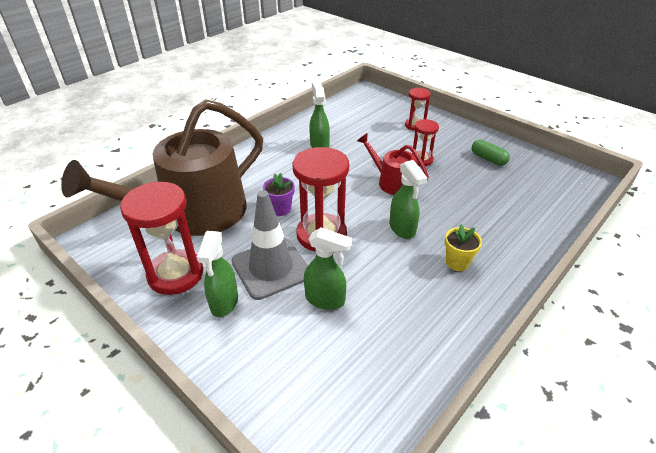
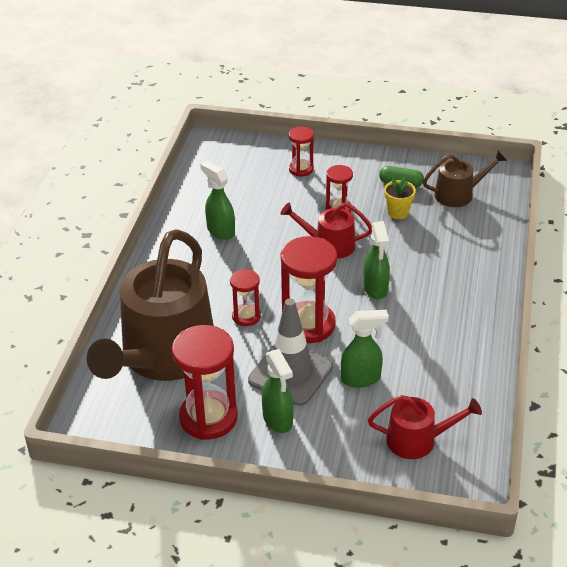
camera: 30 degrees left, 0 degrees up
purple flower pot [263,173,295,216] -> red hourglass [230,269,261,326]
green spray bottle [389,160,427,239] -> green spray bottle turned 45 degrees clockwise [363,221,390,299]
yellow flower pot [445,224,482,271] -> yellow flower pot moved to [384,177,416,219]
none -> red watering can [368,395,482,459]
none -> brown watering can [423,150,507,207]

